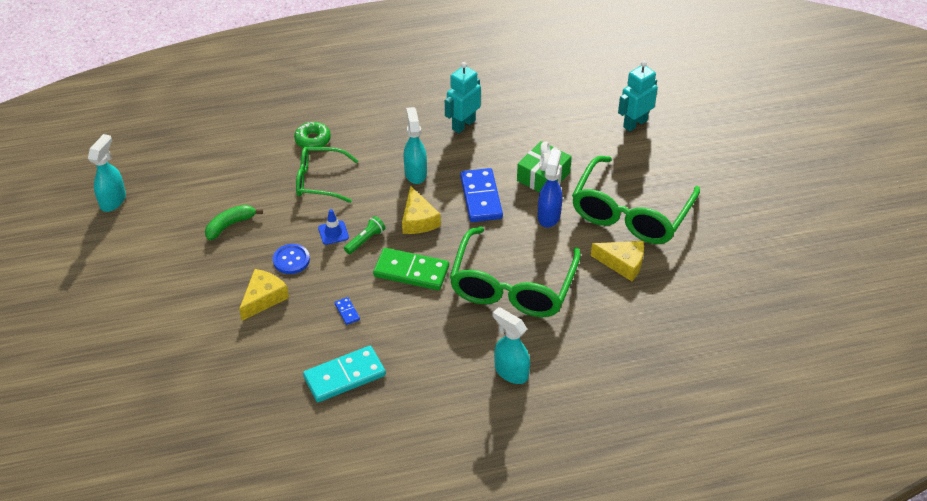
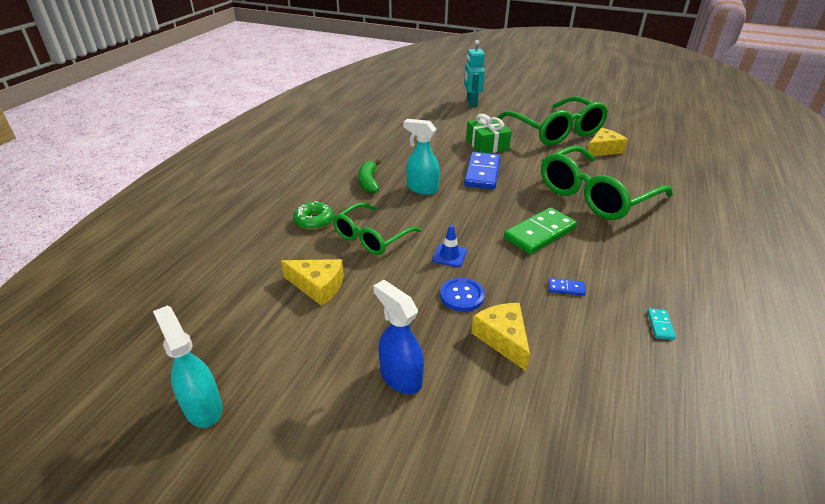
camera: 55 degrees left, 10 degrees down
green banana [205,205,263,240] -> green banana moved to [358,160,380,193]
turquoise domino [303,346,386,402] -> turquoise domino [647,308,676,340], size x0.43
green flashlight [344,216,385,254] -> none
yellow cheese [402,186,441,234] -> yellow cheese moved to [281,259,344,306]
turquoise robot [445,62,481,133] -> none
green glasses [450,227,581,317] -> green glasses turned 90 degrees clockwise [541,146,673,220]
blue domino [460,168,503,222] -> blue domino turned 75 degrees clockwise [464,152,500,189]
turquoise spray bottle [492,307,530,384] -> none
blue spray bottle [538,149,562,227] -> blue spray bottle moved to [373,280,424,394]

